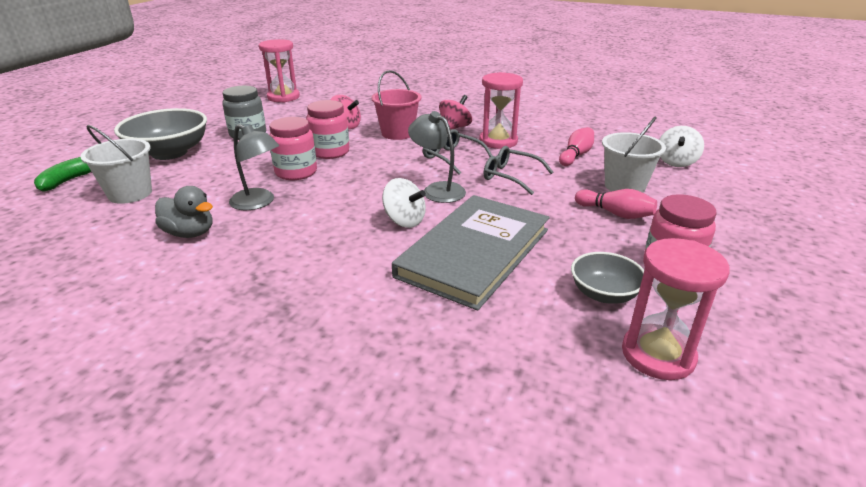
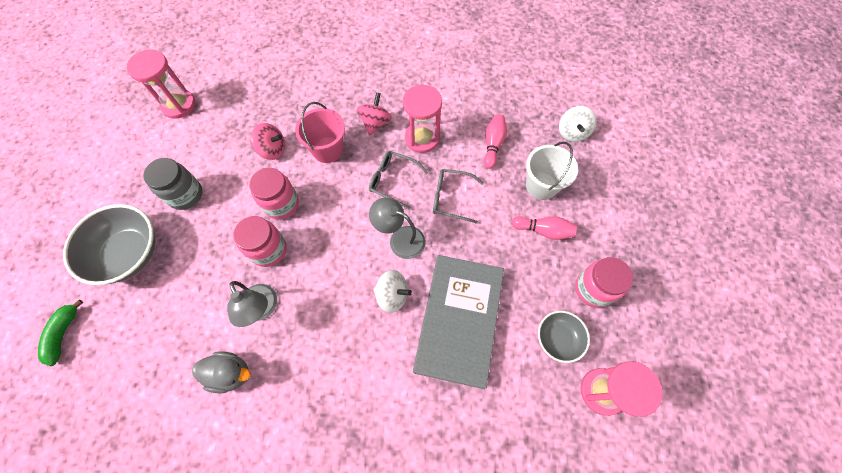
camera: 20 degrees left, 35 degrees up
white bucket [80,125,152,204] -> none
grey lamp [229,124,280,210] -> grey lamp turned 45 degrees clockwise [227,281,277,327]

